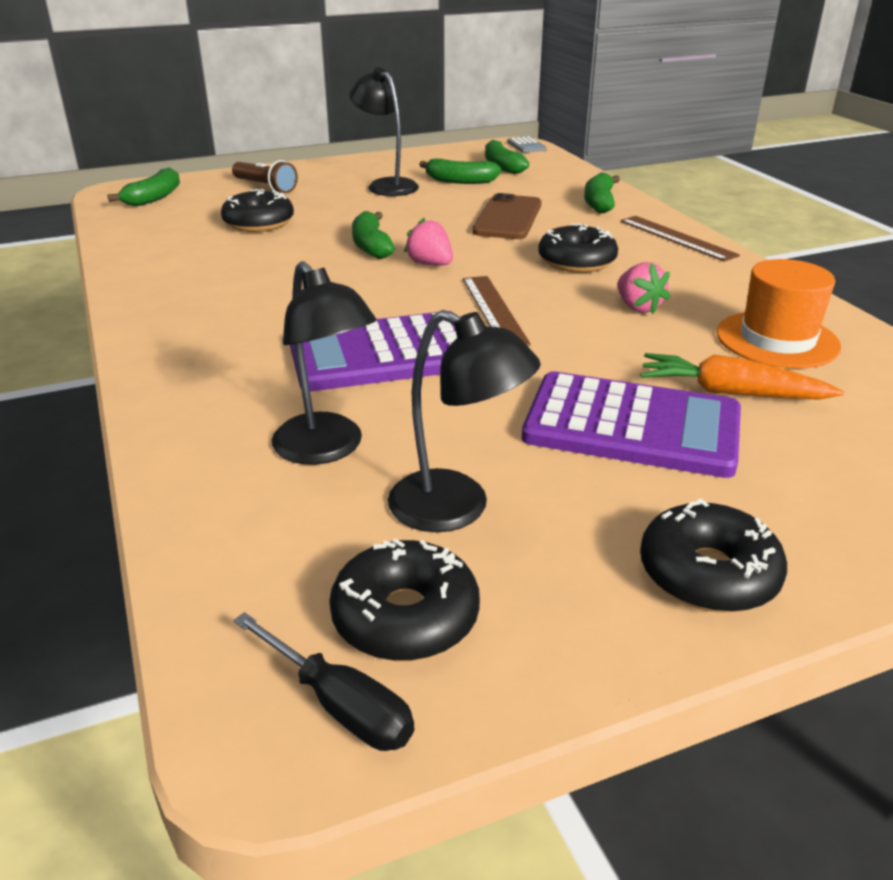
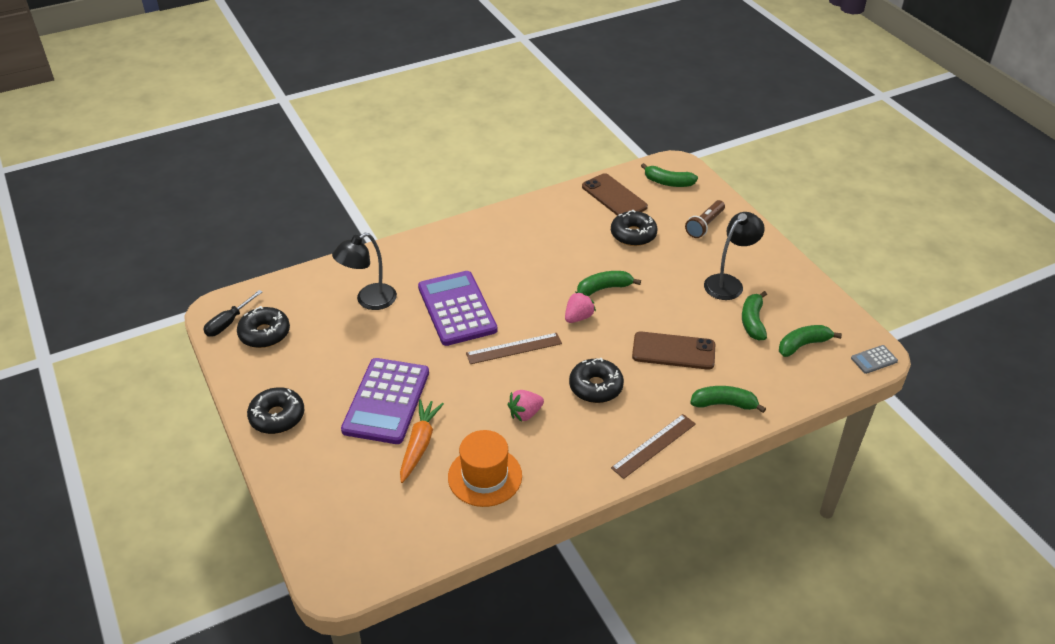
camera: 85 degrees right, 10 degrees up
black lamp [388,310,541,532] -> none
none -> brown phone [582,173,648,216]

